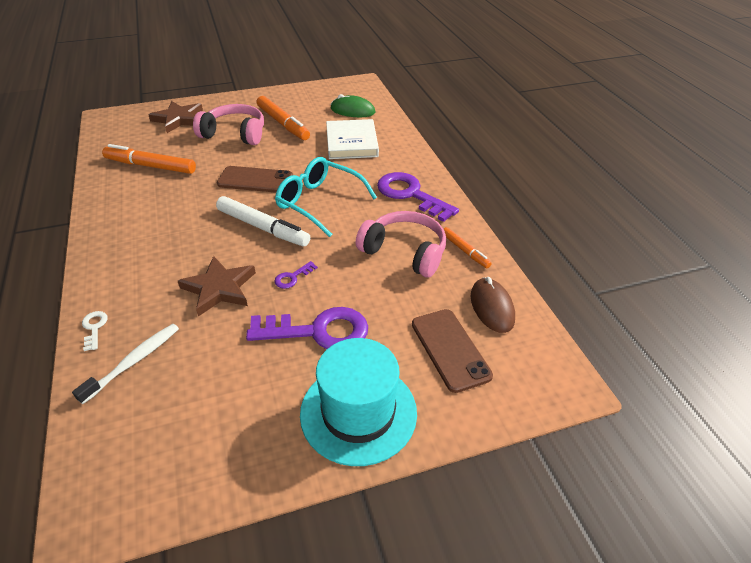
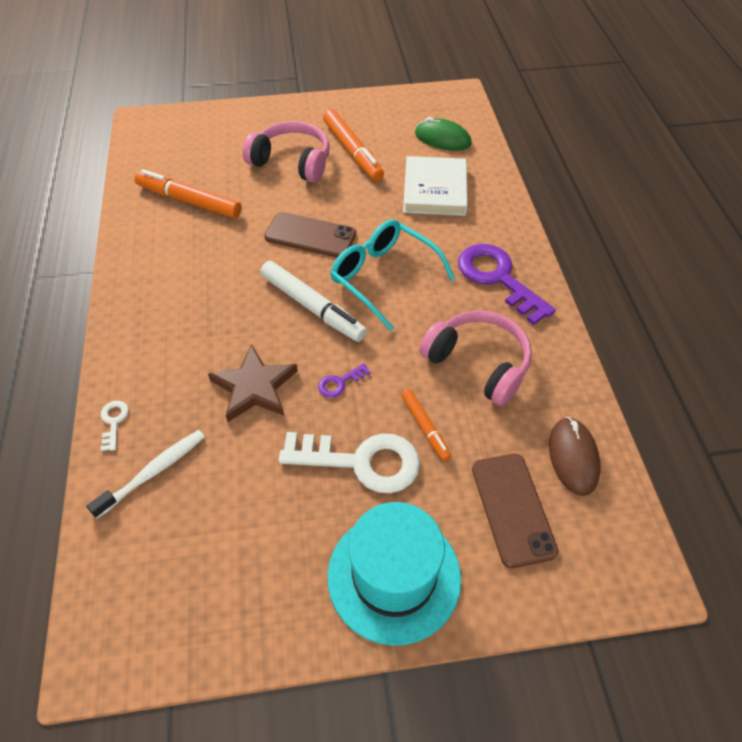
camera: 10 degrees right, 10 degrees up
brown star [149,101,203,133] -> none
purple key [246,307,368,349] -> white key [279,432,420,493]
orange marker [444,227,492,268] -> orange marker moved to [401,389,451,461]

